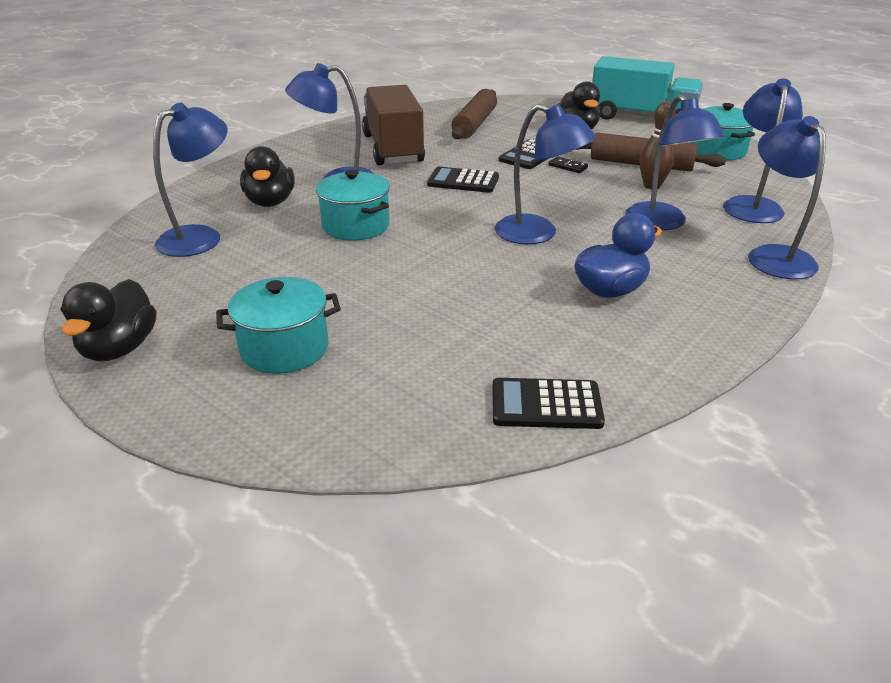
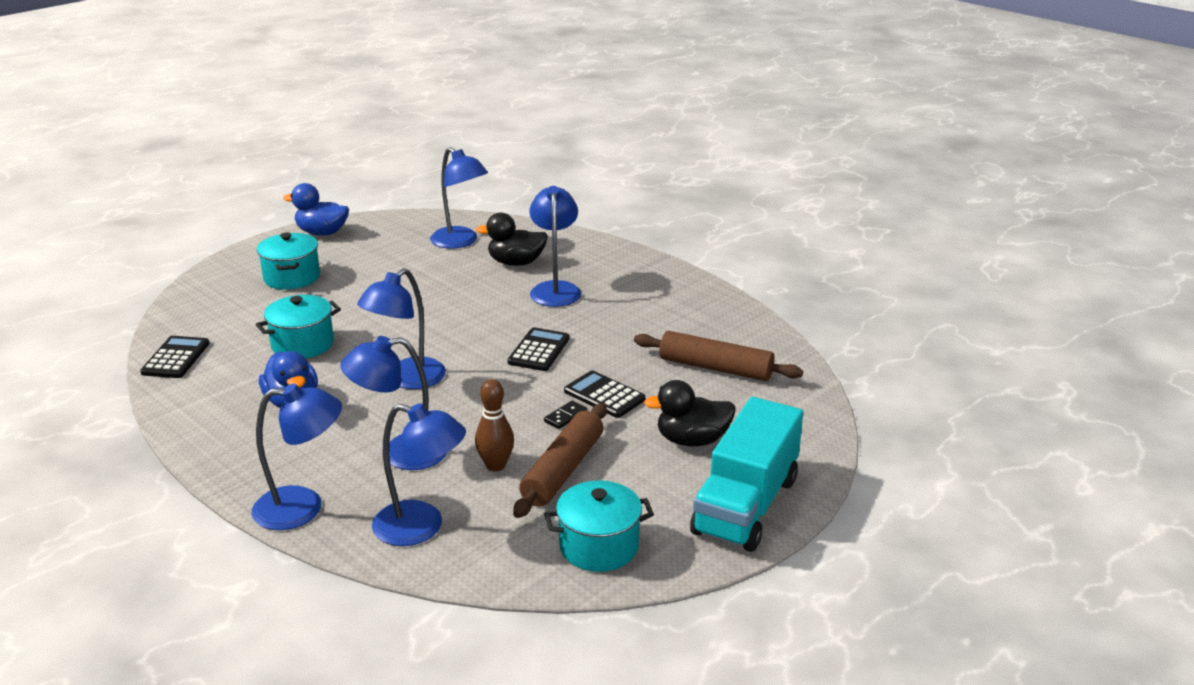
camera: 95 degrees right, 5 degrees down
black duck [60,279,157,361] -> blue duck [283,183,349,235]
turquoise pot [316,170,390,241] -> turquoise pot moved to [255,295,341,359]
brown truck [362,85,425,165] -> none

